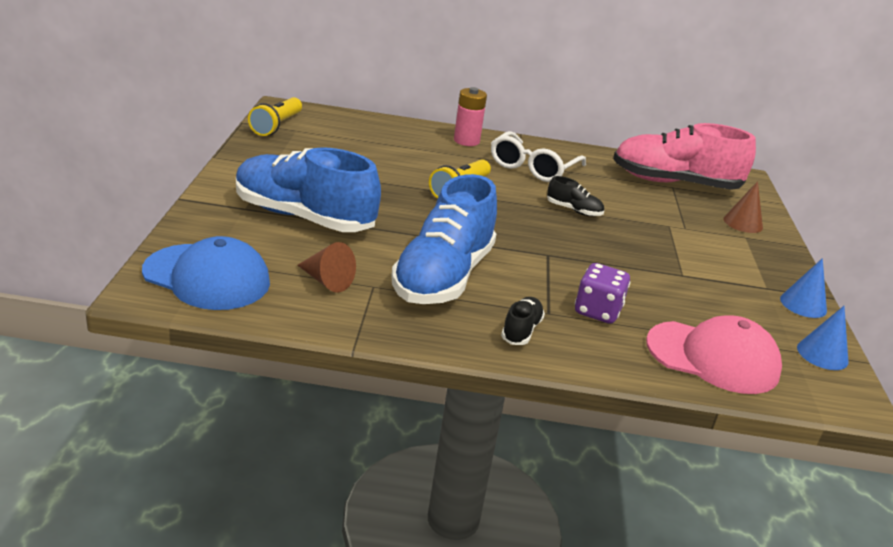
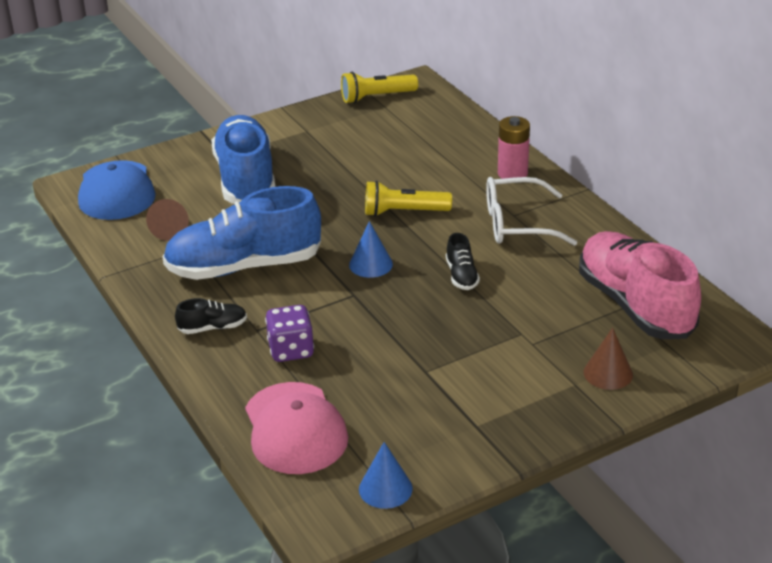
camera: 60 degrees right, 5 degrees up
blue cone [780,258,827,318] -> blue cone moved to [349,221,393,278]

